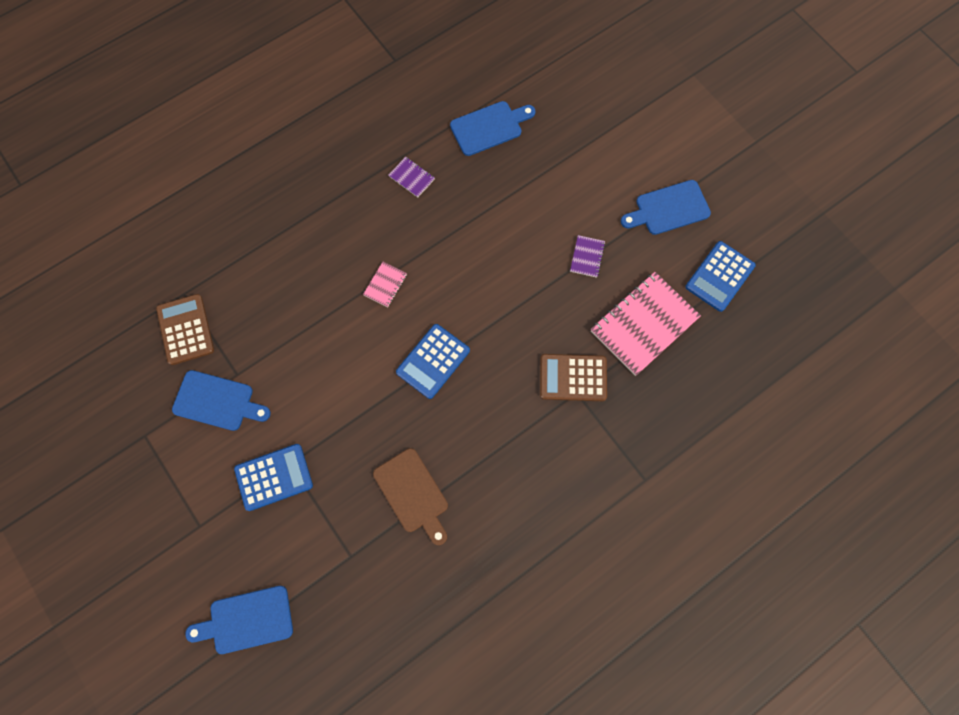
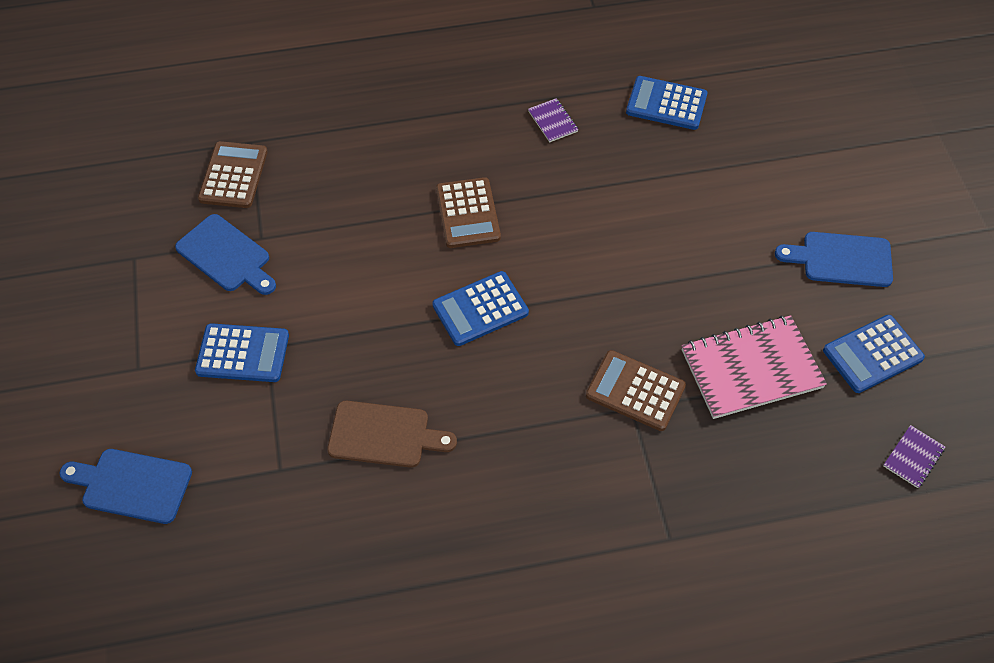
camera: 25 degrees right, 15 degrees down
pink notebook [363,262,407,307] -> brown calculator [436,177,501,248]
brown cutting board [373,448,448,545] -> brown cutting board turned 75 degrees counterclockwise [327,401,457,468]
blue cutting board [450,101,535,156] -> blue calculator [626,76,707,130]
purple notebook [570,235,605,278] -> purple notebook moved to [883,425,945,488]

